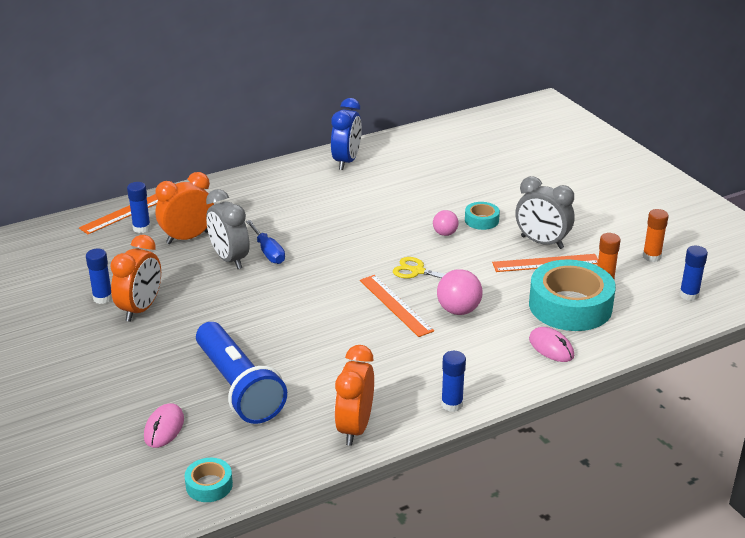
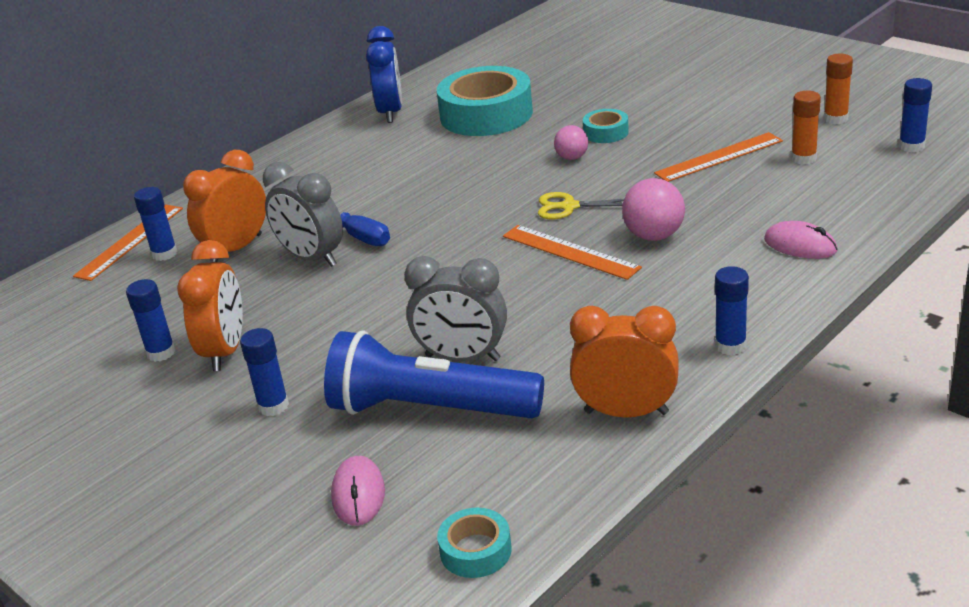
camera: 15 degrees left, 0 degrees up
blue flashlight [196,322,287,424] -> blue flashlight turned 150 degrees clockwise [324,330,544,418]
orange clock [334,345,374,446] -> orange clock turned 105 degrees clockwise [570,306,679,418]
grey clock [515,176,574,249] -> grey clock moved to [404,256,507,362]
turquoise tape [529,259,616,331] -> turquoise tape moved to [437,66,533,136]
none -> blue glue stick [240,328,289,416]

